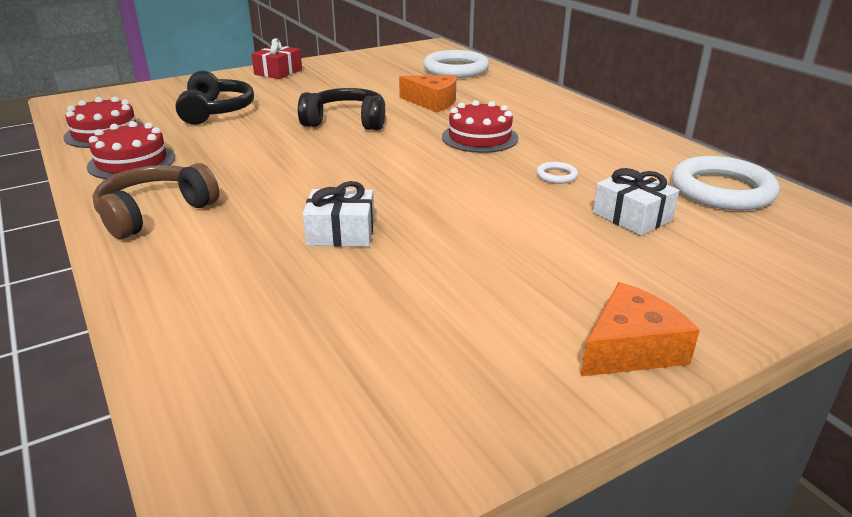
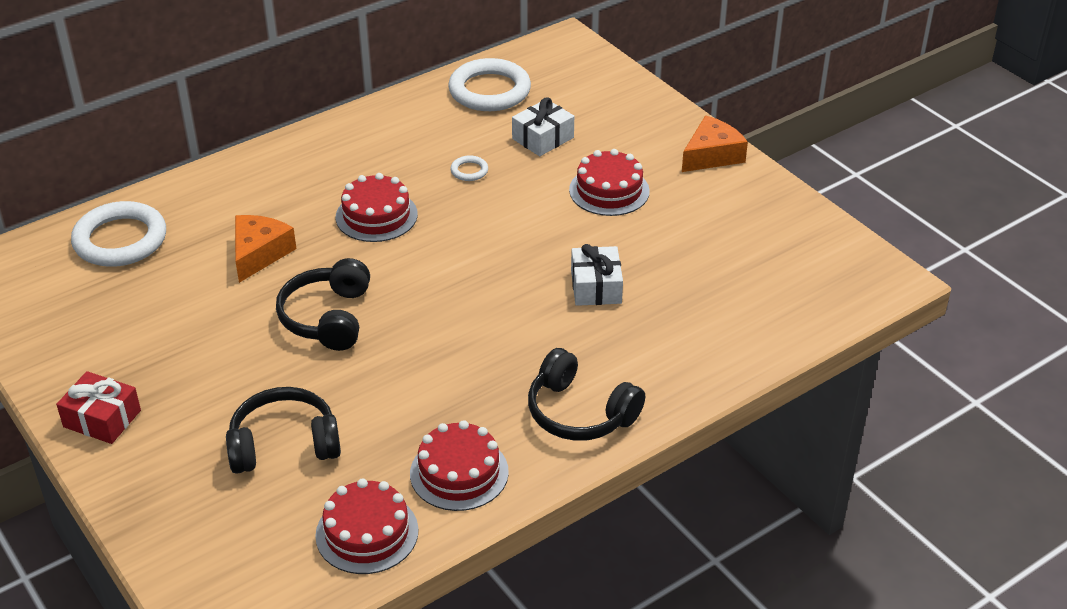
camera: 95 degrees left, 10 degrees up
brown headphones [93,163,219,239] -> black headphones [528,348,645,441]
orange cheese [581,282,700,376] -> orange cheese turned 90 degrees clockwise [682,116,748,172]
none -> red cake [569,149,650,216]

